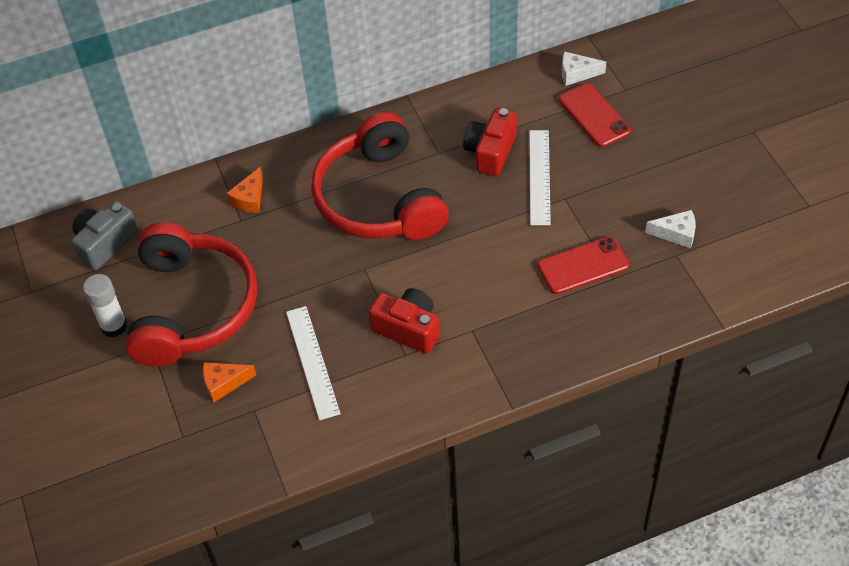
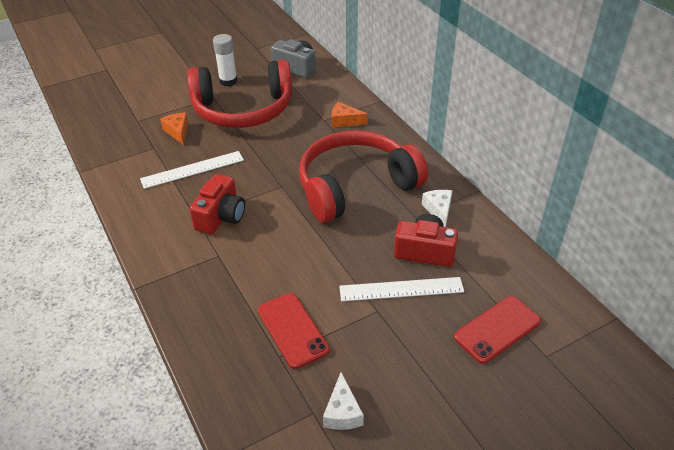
camera: 80 degrees right, 10 degrees down
white cheese [562,51,606,86] -> white cheese moved to [422,190,452,227]

